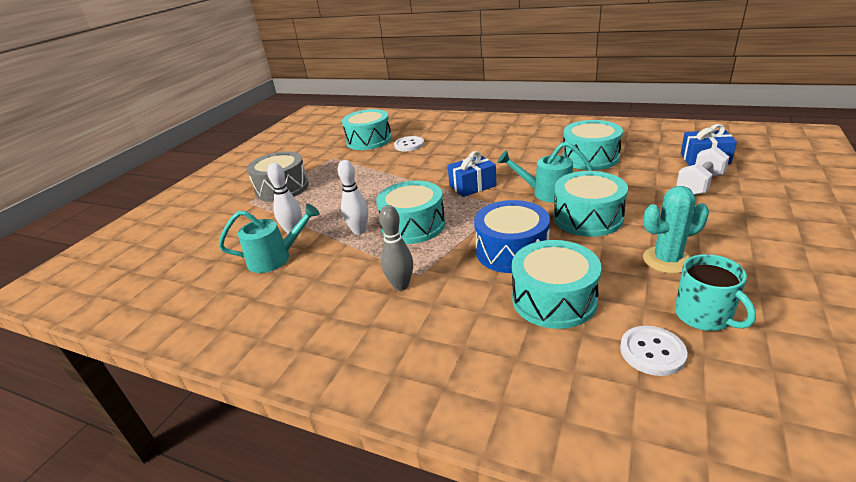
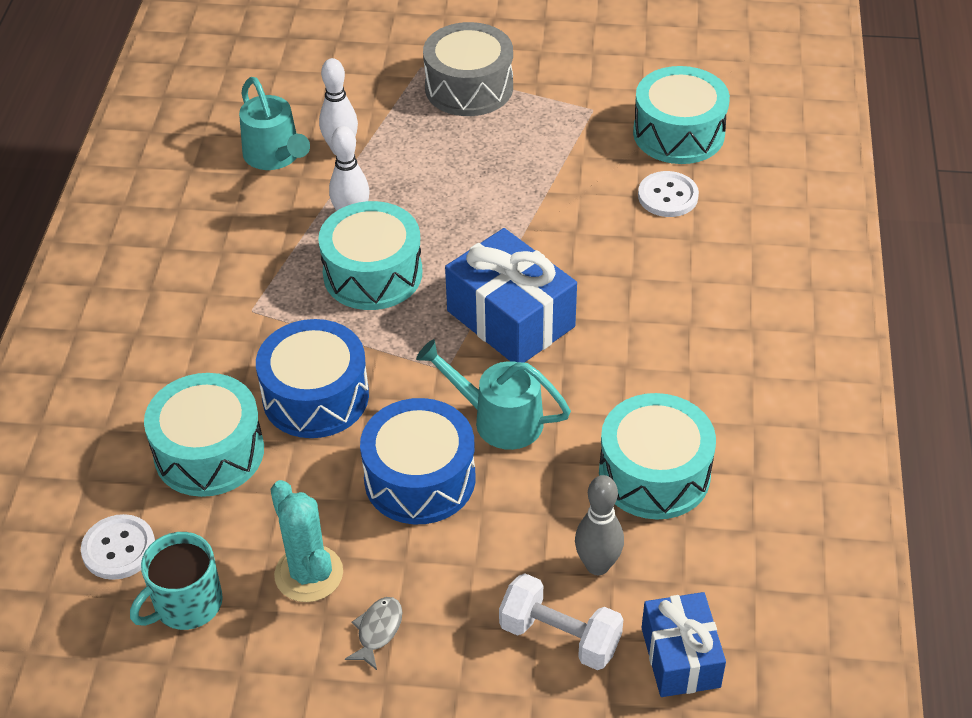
camera: 70 degrees right, 15 degrees up
grey bowling pin [379,205,413,291] -> grey bowling pin moved to [575,475,624,575]
blue gift [448,151,496,197] -> blue gift [445,228,577,363], size x1.54
turquoise watering can [497,142,593,203] -> turquoise watering can turned 60 degrees counterclockwise [416,339,571,450]
turquoise drum [554,171,628,237] -> blue drum [360,398,475,524]
none -> grey fish [345,597,402,670]

